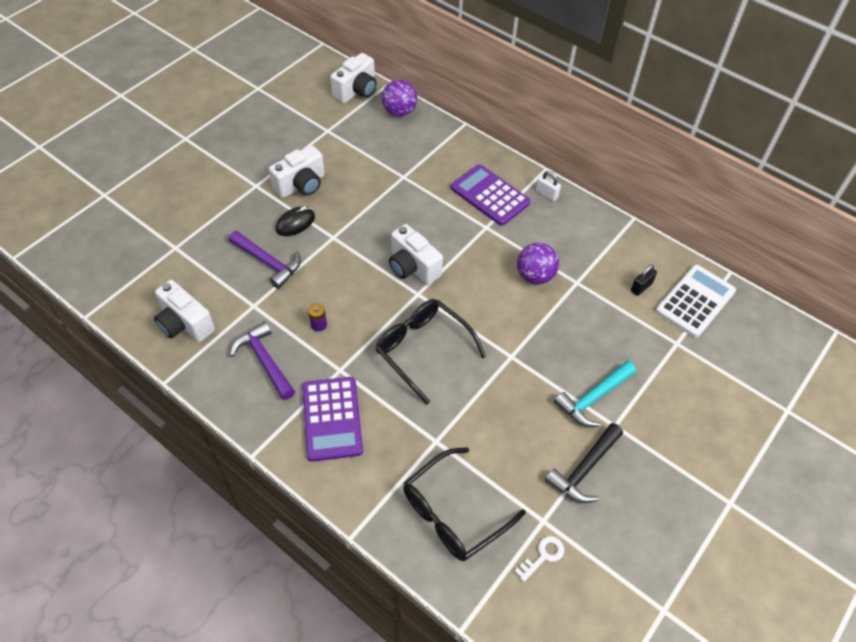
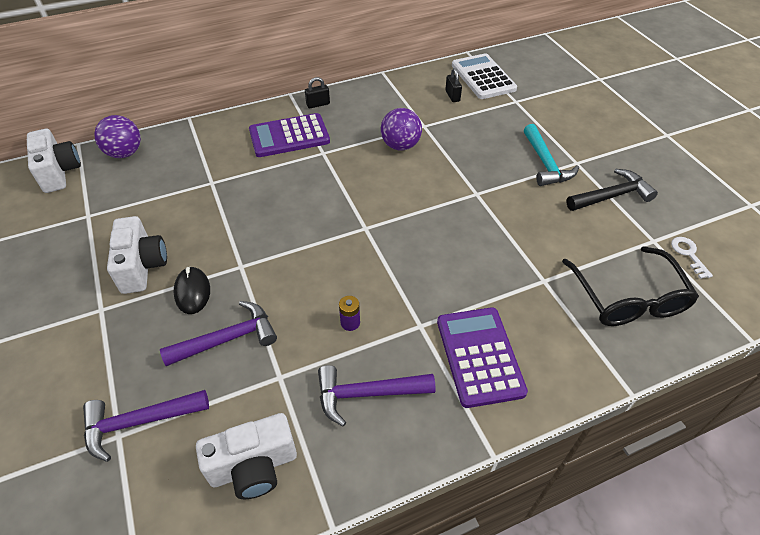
camera: 60 degrees left, 5 degrees down
purple calculator [302,377,363,462] -> purple calculator turned 120 degrees counterclockwise [437,307,528,408]
black glasses [375,299,486,404] -> none
white camera [389,224,443,285] -> none
white padlock [536,171,561,201] -> black padlock [305,77,330,109]
black hammer [545,423,623,503] -> black hammer turned 90 degrees counterclockwise [566,169,658,211]
none -> purple hammer [83,390,209,462]

